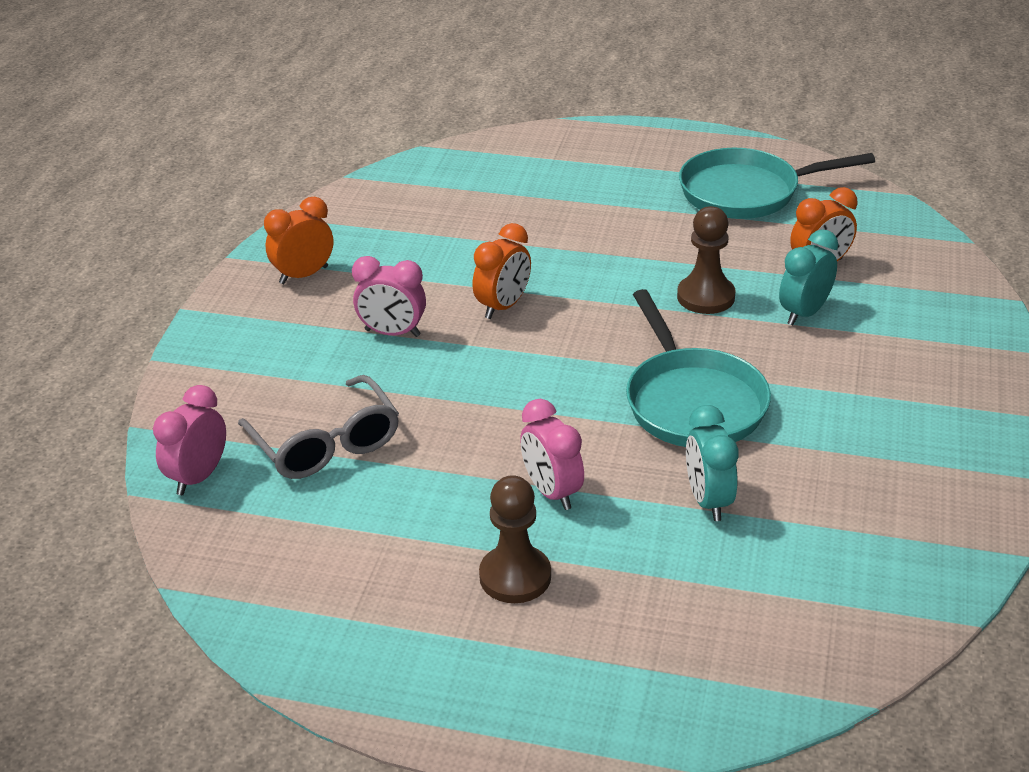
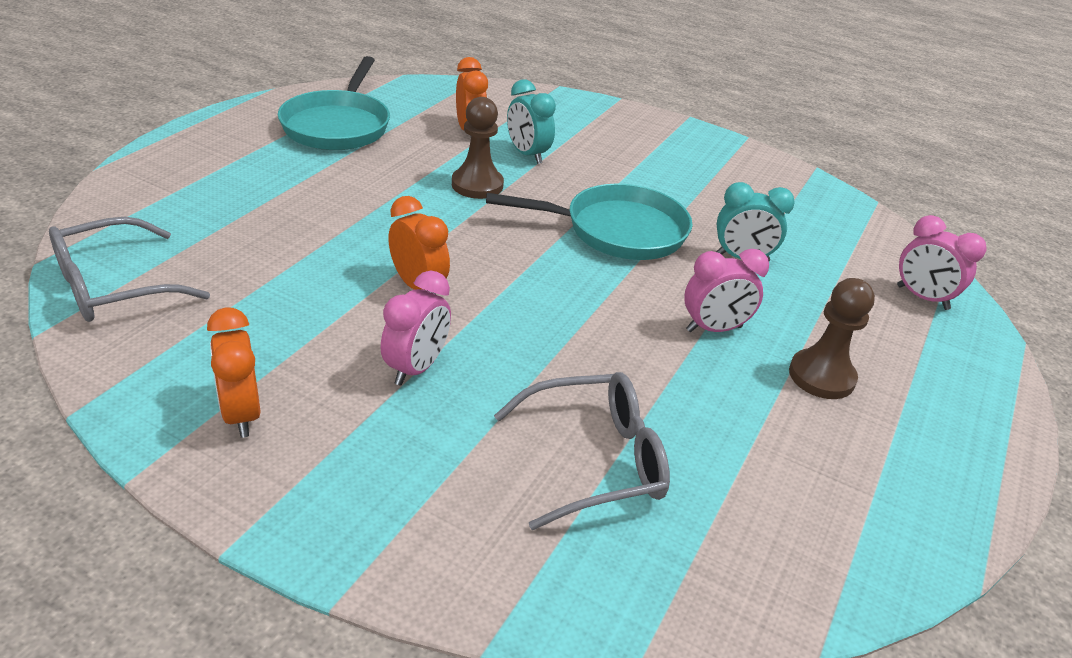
camera: 80 degrees left, 0 degrees up
pink clock [153,385,226,495] -> pink clock moved to [897,215,987,310]
none -> grey glasses [49,217,210,322]

